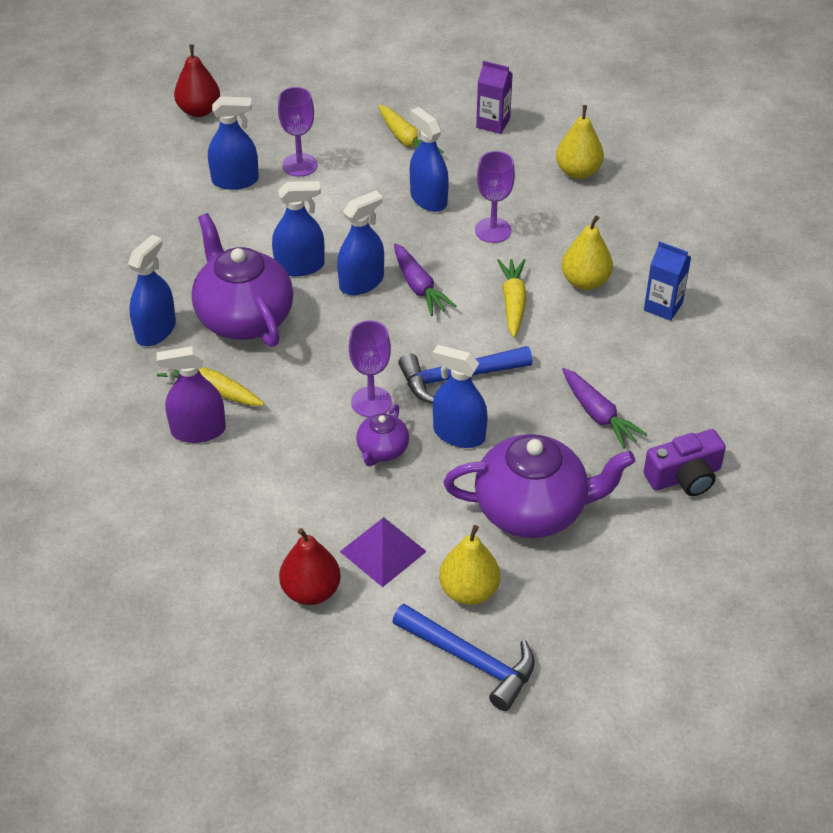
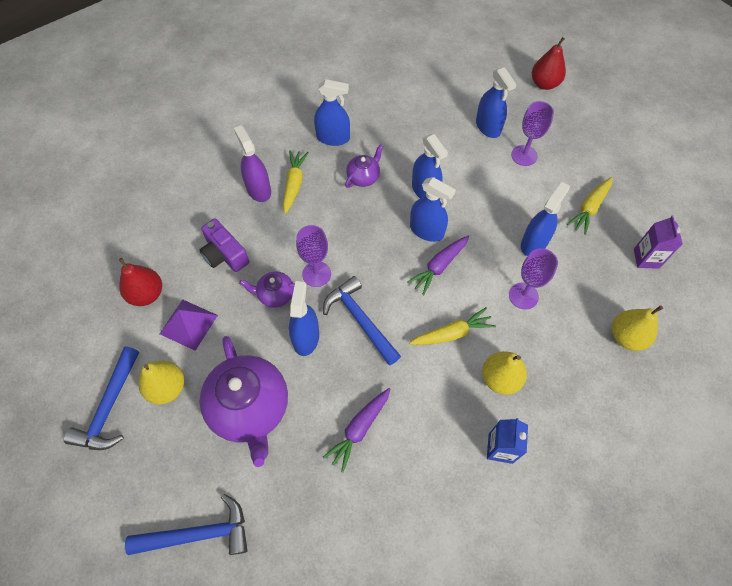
camera: 70 degrees right, 15 degrees up
purple teapot [192,213,293,347] -> purple teapot [345,144,383,188], size x0.49
purple camera [643,429,726,496] -> purple camera moved to [200,219,249,272]
none -> blue hammer [125,494,248,555]

